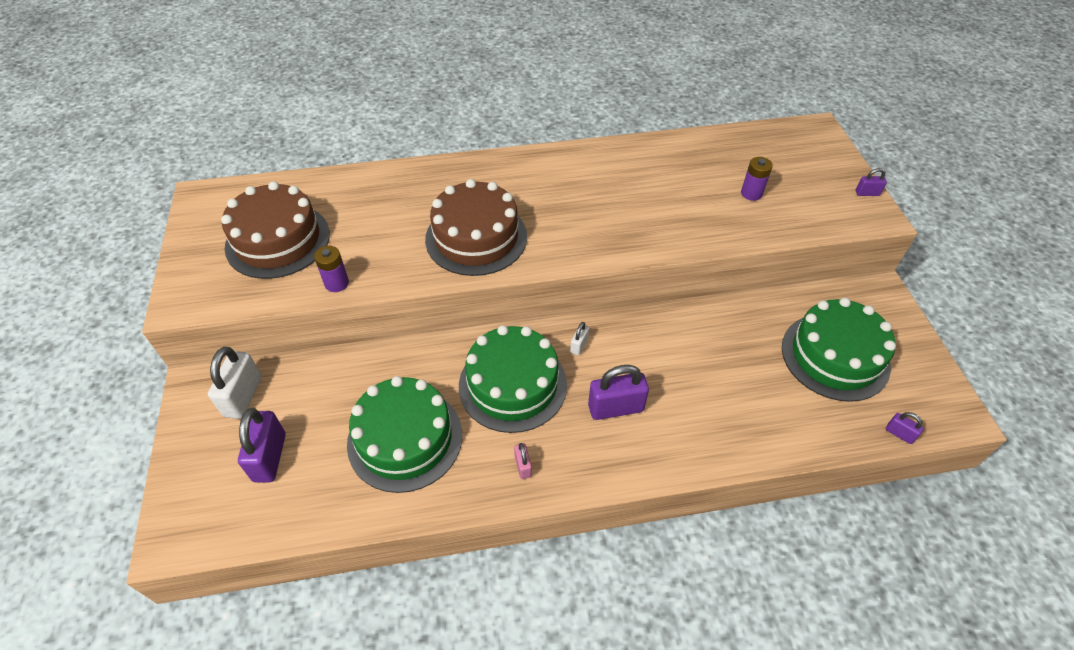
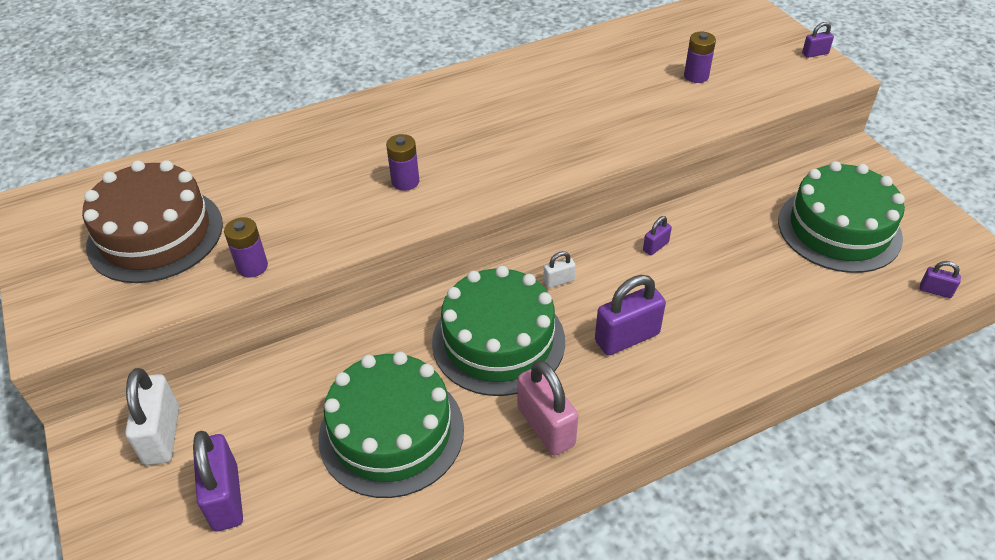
camera: 15 degrees left, 5 degrees down
brown cake [425,179,527,276] -> purple battery [386,134,419,191]
pink padlock [514,443,532,479] -> pink padlock [518,360,578,456], size x2.02
white padlock [570,322,589,355] -> white padlock turned 60 degrees clockwise [543,251,576,288]
none -> purple padlock [643,216,672,255]

